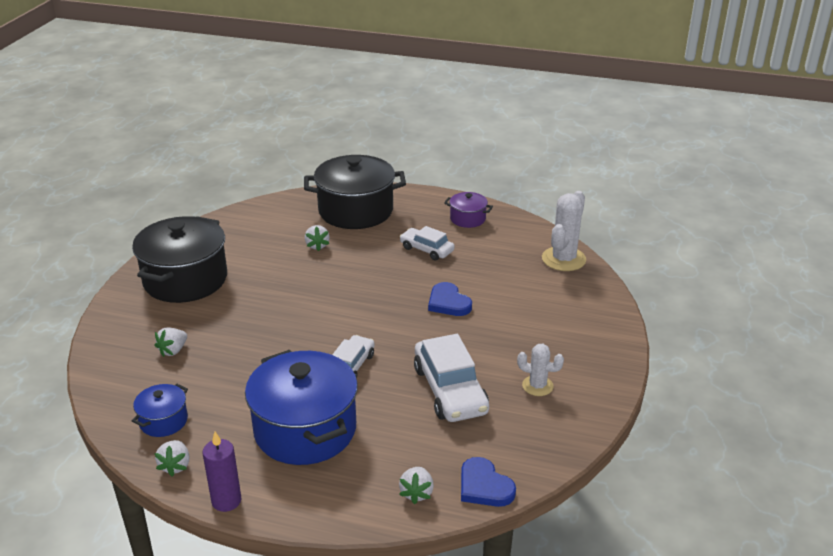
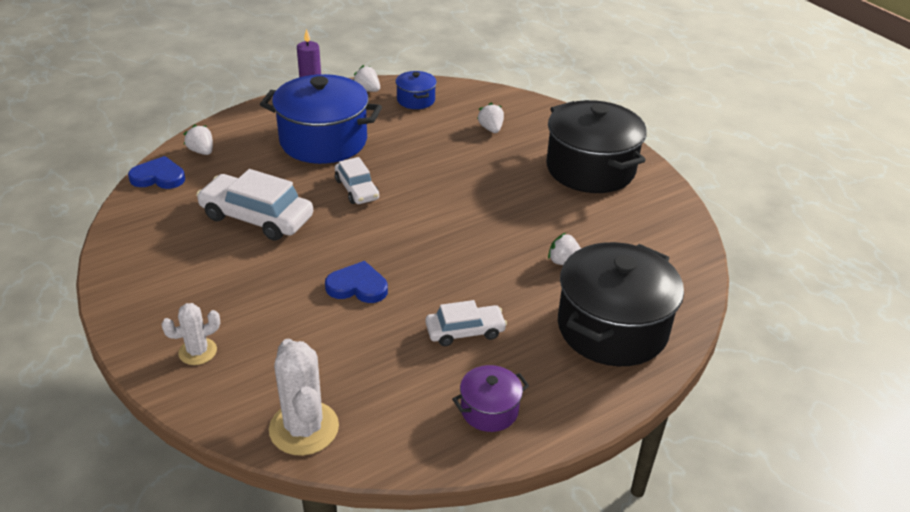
camera: 130 degrees right, 5 degrees up
white cactus [517,344,564,396] -> white cactus moved to [161,303,220,365]

